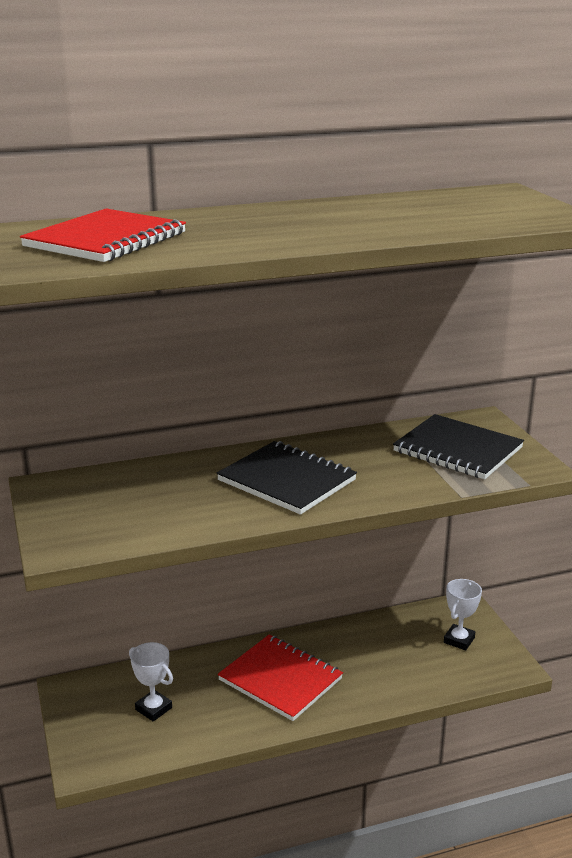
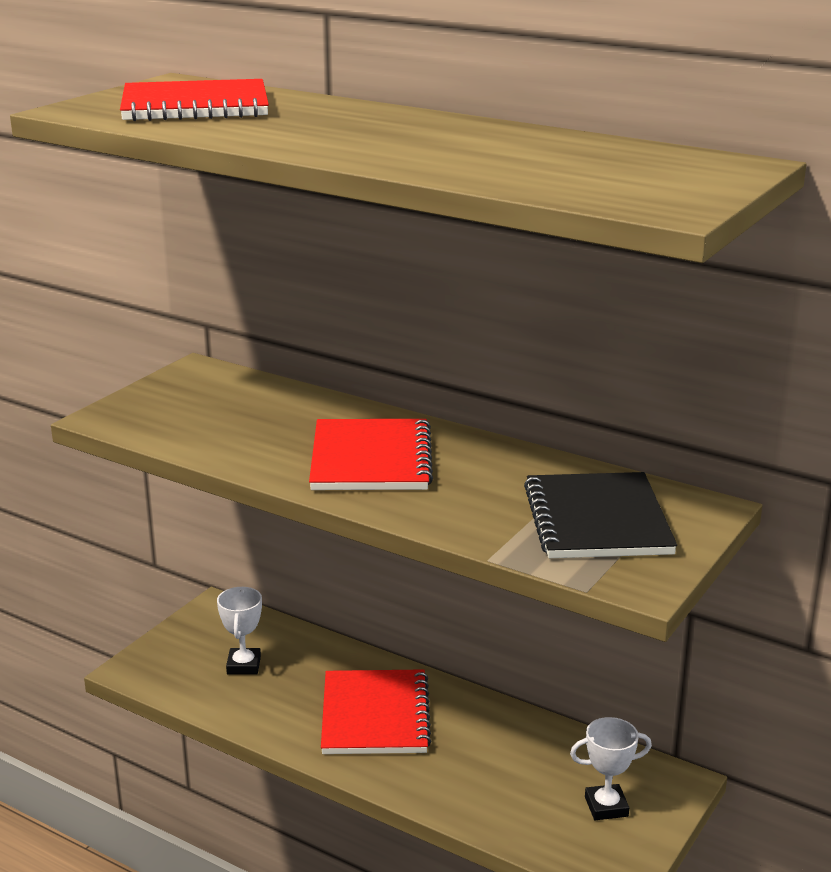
camera: 50 degrees right, 0 degrees up
black notebook [217,441,357,515] -> red notebook [309,419,433,490]

